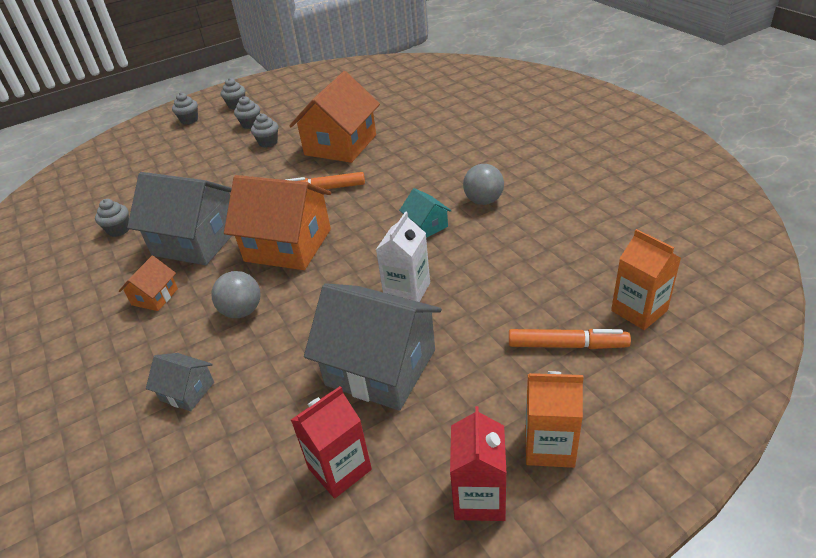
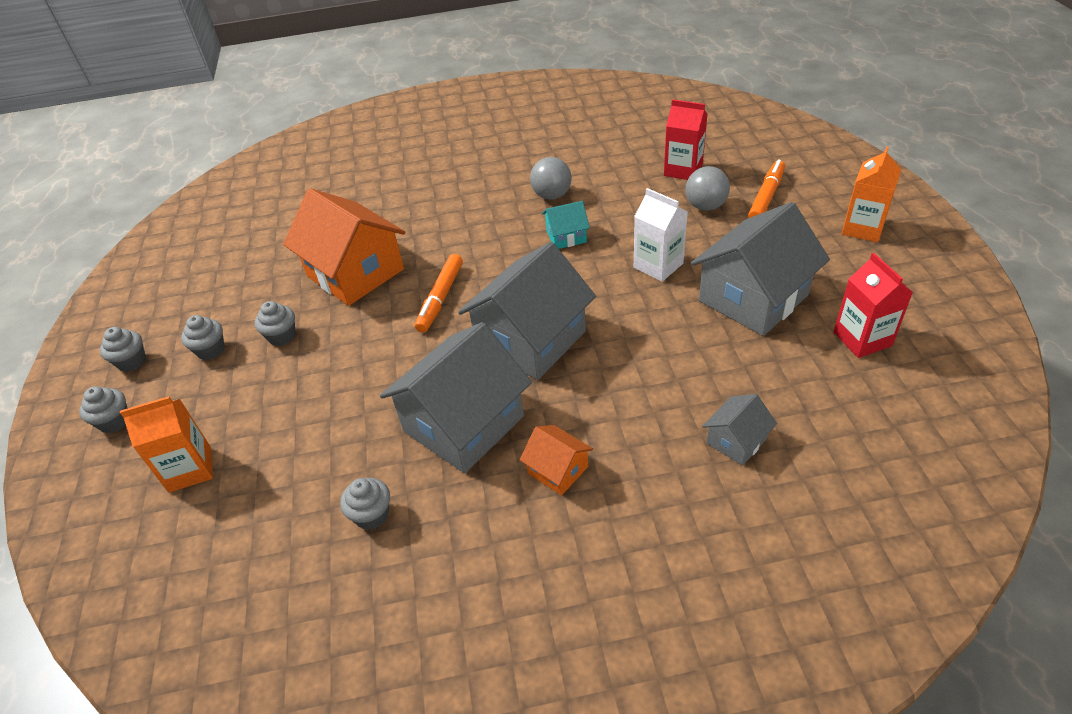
camera: 70 degrees left, 5 degrees up
grey ball [211,271,260,318] -> grey ball moved to [686,166,730,211]
orange house [224,175,331,270] -> grey house [458,242,596,380]
red carton [450,406,506,521] -> red carton moved to [664,99,708,180]
orange carton [611,229,681,330] -> orange carton moved to [120,396,213,493]

